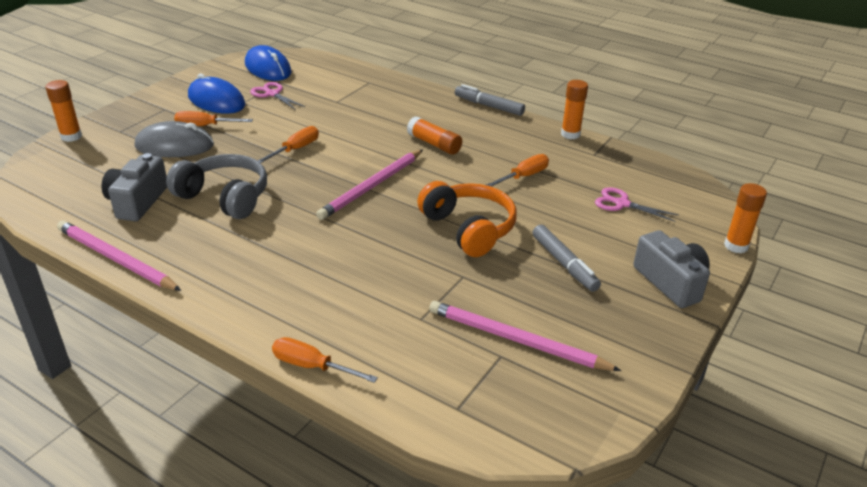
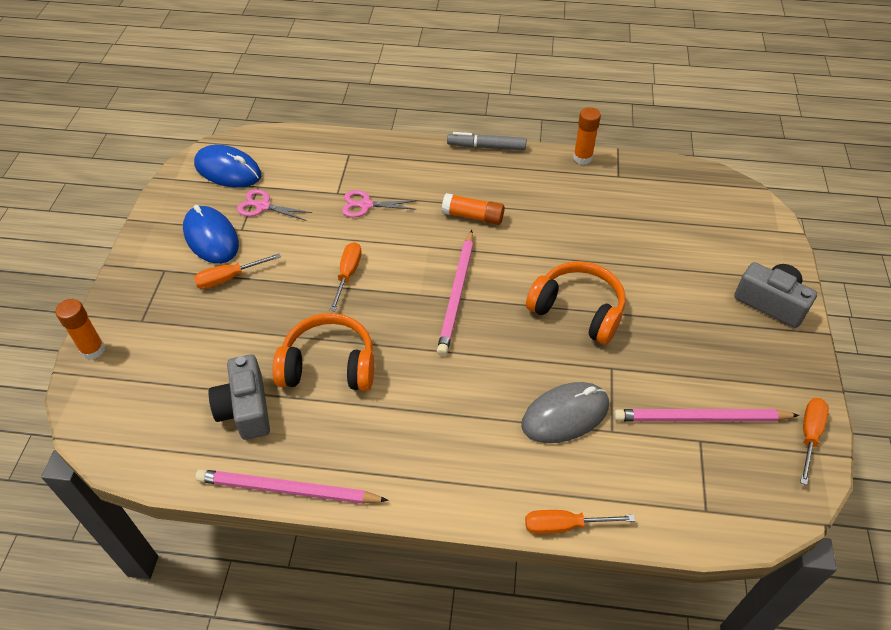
camera: 25 degrees left, 15 degrees up
grey mouse [135,121,214,157] -> grey mouse moved to [521,382,609,443]
grey headphones [166,154,267,219] -> orange headphones [273,313,374,391]
blue mouse [188,74,245,114] -> blue mouse turned 45 degrees clockwise [183,205,239,264]
orange screwdriver [486,154,549,187] -> orange screwdriver moved to [800,398,829,485]
grey marker [533,225,601,292] -> none
pink scissors [595,187,678,221] -> pink scissors moved to [342,190,416,217]
orange glue stick [724,183,767,253] -> none

